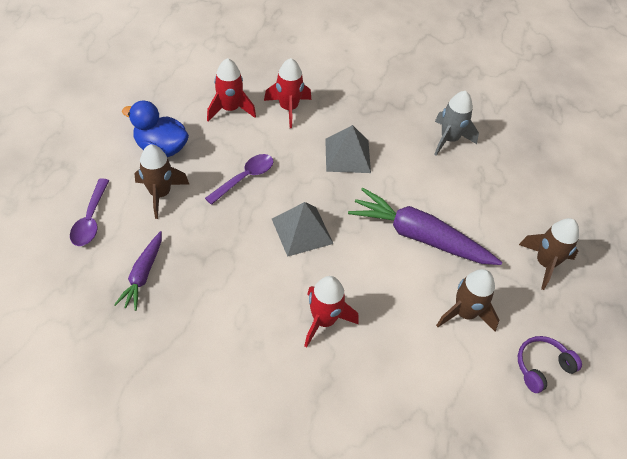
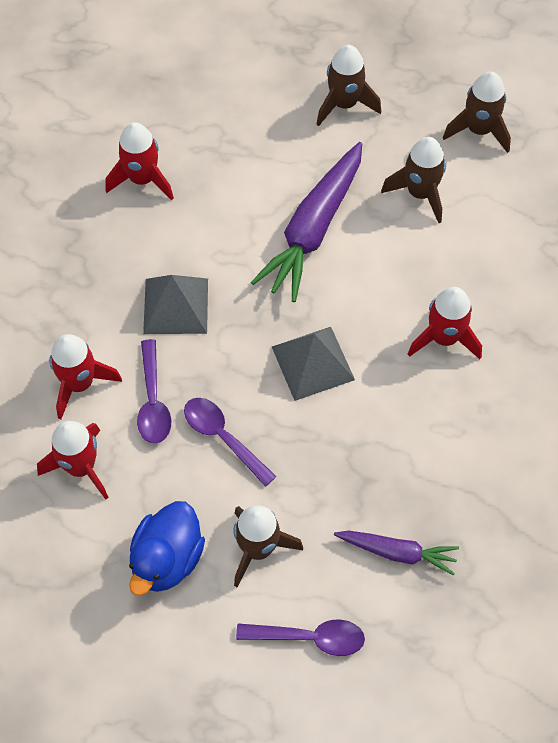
camera: 85 degrees left, 10 degrees up
grey rocket [434,91,479,156] -> red rocket [105,122,174,200]
purple headphones [518,336,582,393] -> brown rocket [443,72,511,153]
none -> purple spoon [137,339,171,444]

